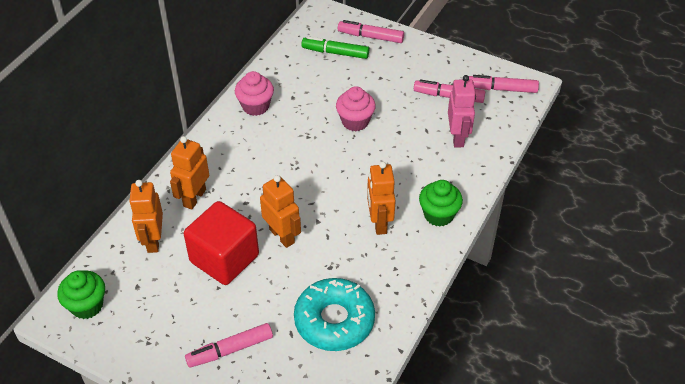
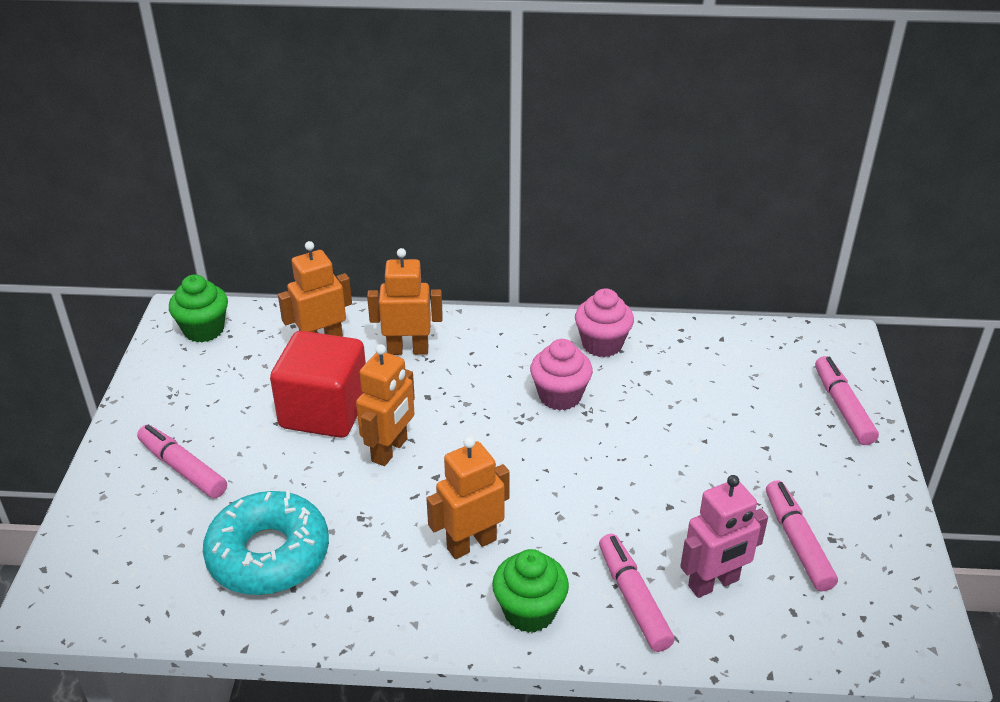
camera: 65 degrees right, 10 degrees down
green marker [301,36,369,59] -> none
pink cupcake [336,86,376,131] -> pink cupcake moved to [530,339,593,411]
pink marker [469,75,539,93] -> pink marker moved to [599,534,675,652]

